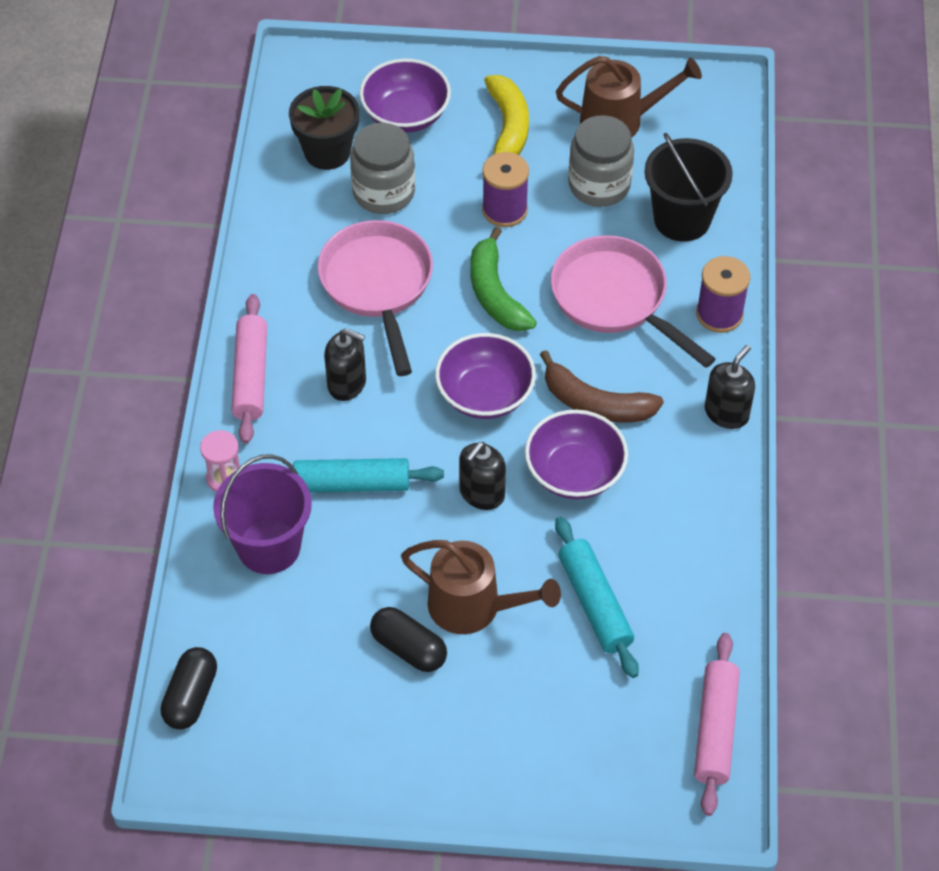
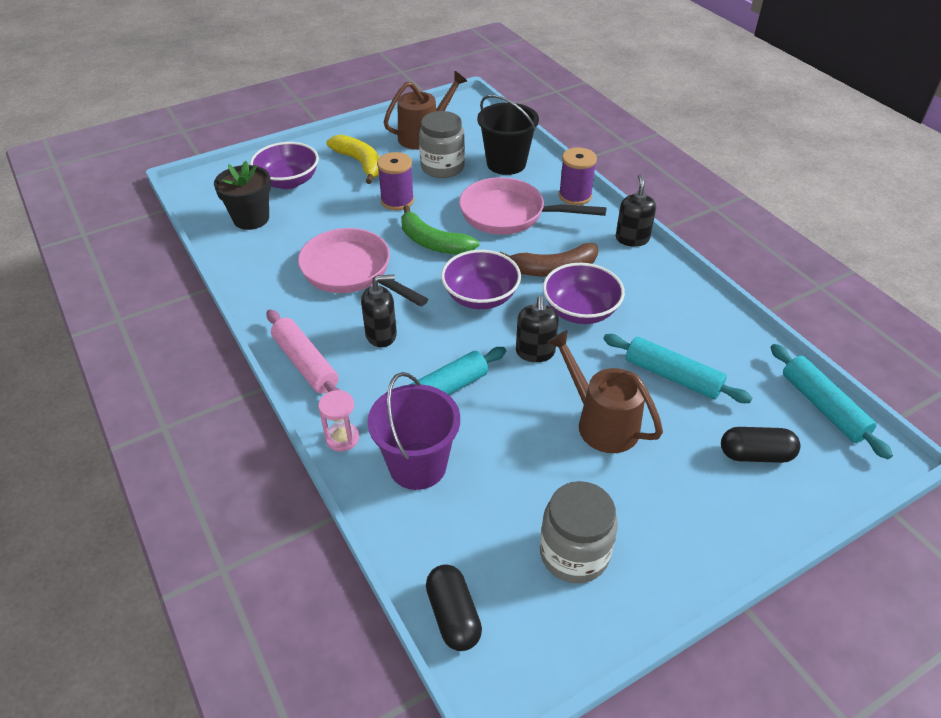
camera: 35 degrees left, 10 degrees down
grey jar [350,123,415,214] -> grey jar moved to [540,481,618,583]
black capsule [370,607,447,672] -> black capsule moved to [721,427,801,463]
brown watering can [401,540,561,634] -> brown watering can turned 120 degrees counterclockwise [547,330,663,453]
pink rolling pin [694,633,740,816] -> turquoise rolling pin [771,344,893,459]

